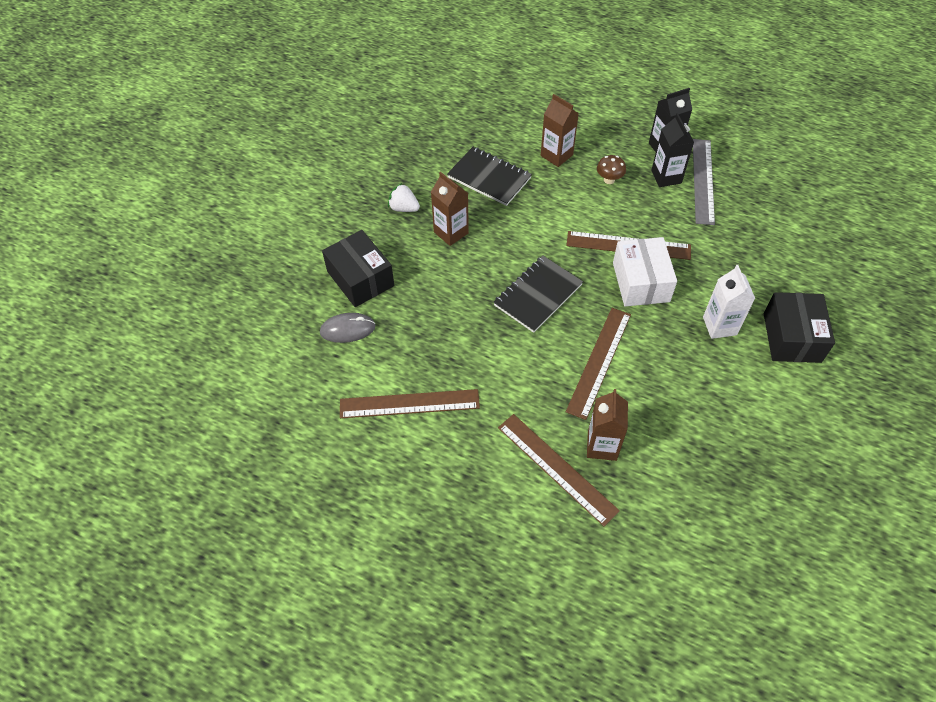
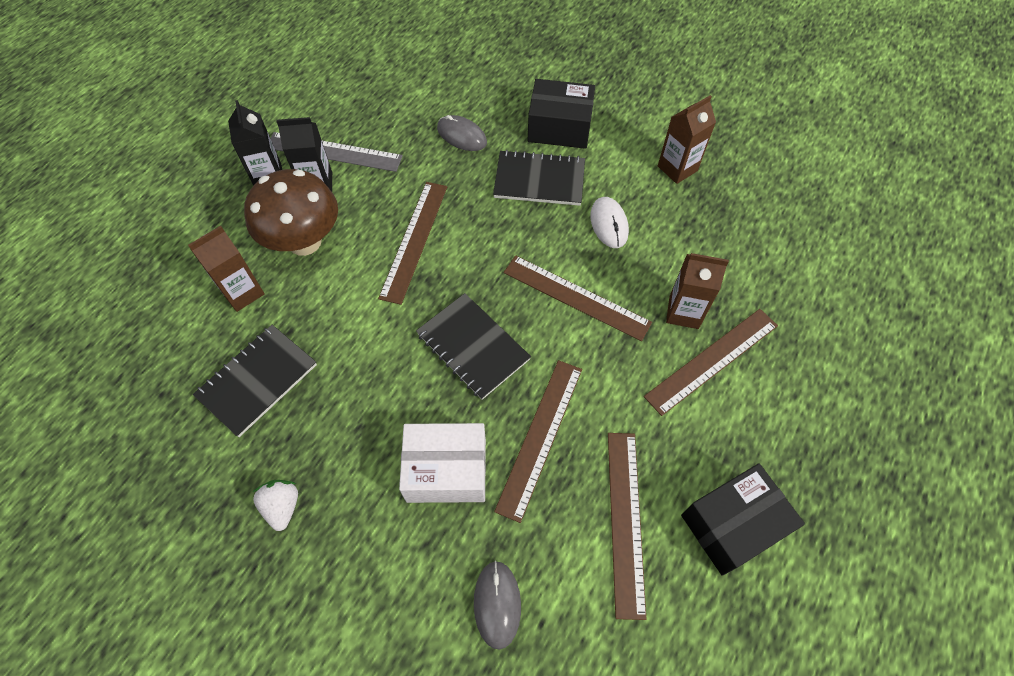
camera: 85 degrees left, 5 degrees up
black box [322,230,394,307] -> black box moved to [681,463,805,575]
white strawberry [388,183,420,212] -> white strawberry turned 135 degrees clockwise [253,480,298,531]
brown carton [431,172,469,246] -> brown carton moved to [658,95,716,184]
brown mushroom [597,155,626,184] -> brown mushroom [244,169,338,256], size x2.32
white box [613,237,677,307] -> white box moved to [399,423,486,503]
white carton [703,265,755,339] -> black notebook [493,150,585,206]
none -> grey mouse [437,115,487,151]
none -> brown ruler [494,360,582,523]
none -> white mouse [590,197,629,248]

